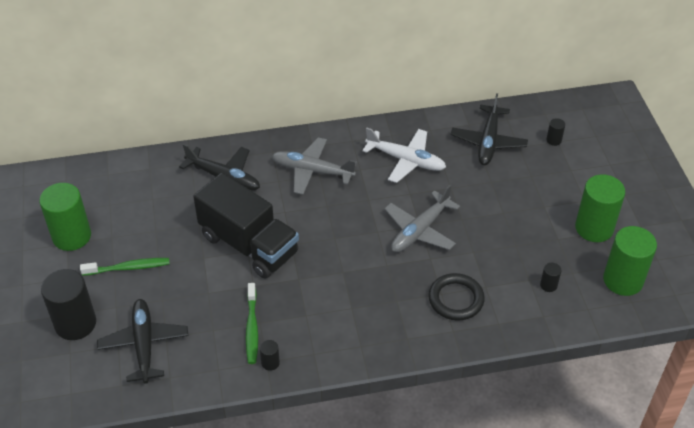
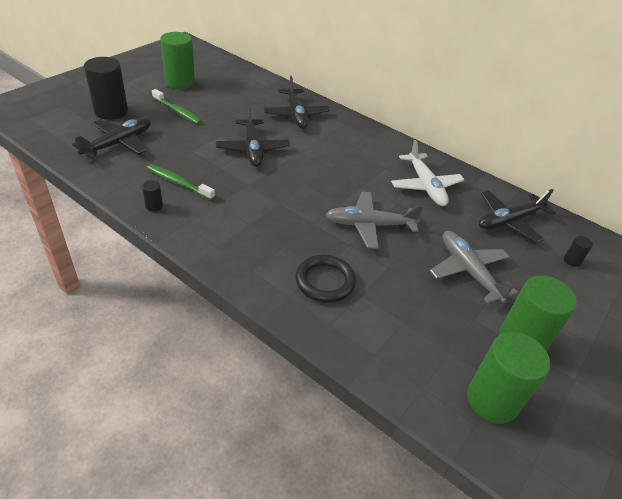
camera: 45 degrees right, 5 degrees down
black truck [193,173,299,279] -> black plane [216,105,290,167]
green toothbrush [246,283,258,364] -> green toothbrush turned 75 degrees clockwise [147,164,215,200]
grey plane [272,138,357,195] -> grey plane moved to [430,231,518,303]
black cylinder [540,263,561,292] -> none

